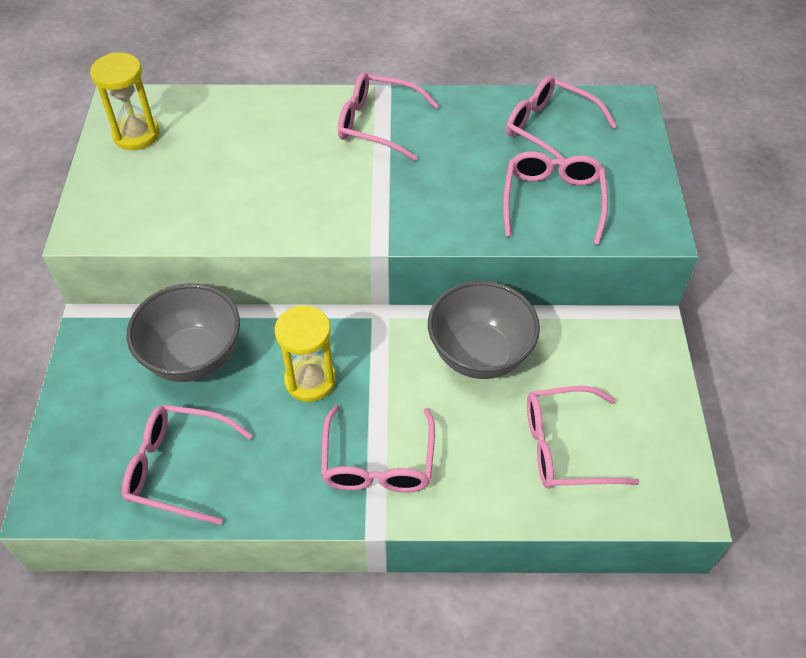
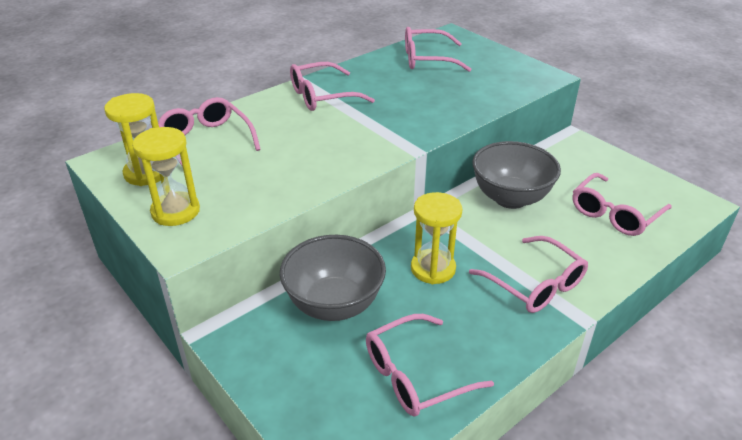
camera: 40 degrees left, 15 degrees down
pink glasses [503,151,608,245] -> pink glasses moved to [158,97,261,172]
none -> yellow hourglass [132,127,200,226]

